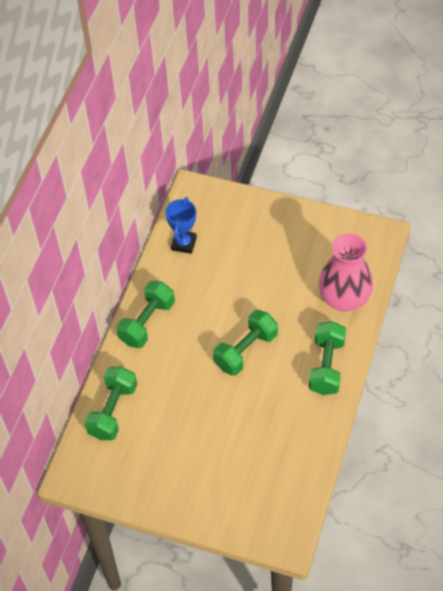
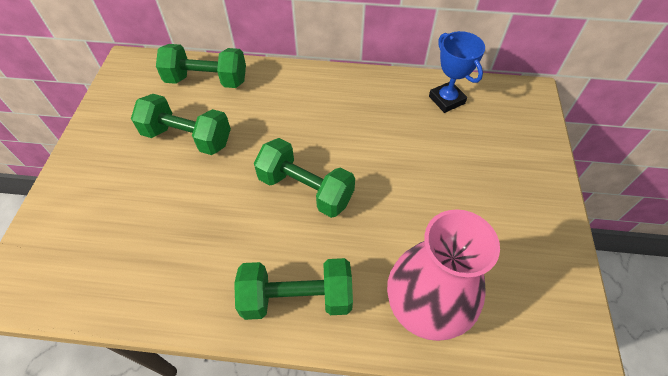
camera: 75 degrees right, 0 degrees up
green dumbbell [116,281,175,348] -> green dumbbell moved to [131,94,231,155]
blue trophy [165,197,197,254] -> blue trophy turned 60 degrees clockwise [429,31,485,113]

